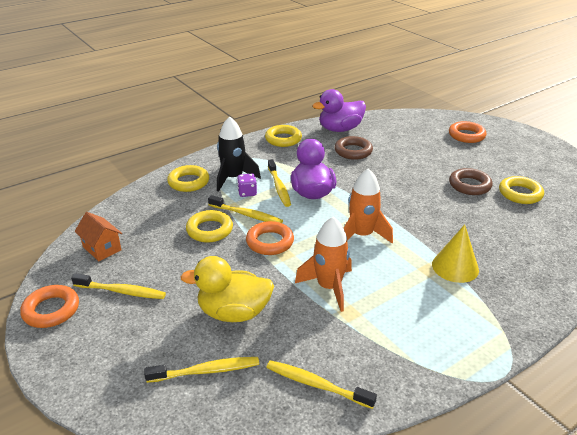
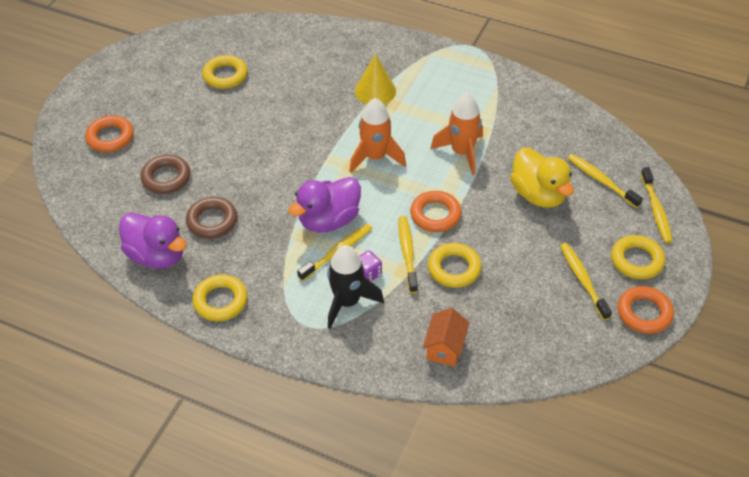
camera: 120 degrees left, 15 degrees up
orange house [75,212,122,261] -> orange house moved to [423,308,469,366]
yellow ring [167,165,209,192] -> yellow ring moved to [611,235,665,280]
yellow toothbrush [266,360,377,409] -> yellow toothbrush moved to [641,167,673,243]
brown ring [449,168,493,195] -> brown ring moved to [141,155,190,194]

